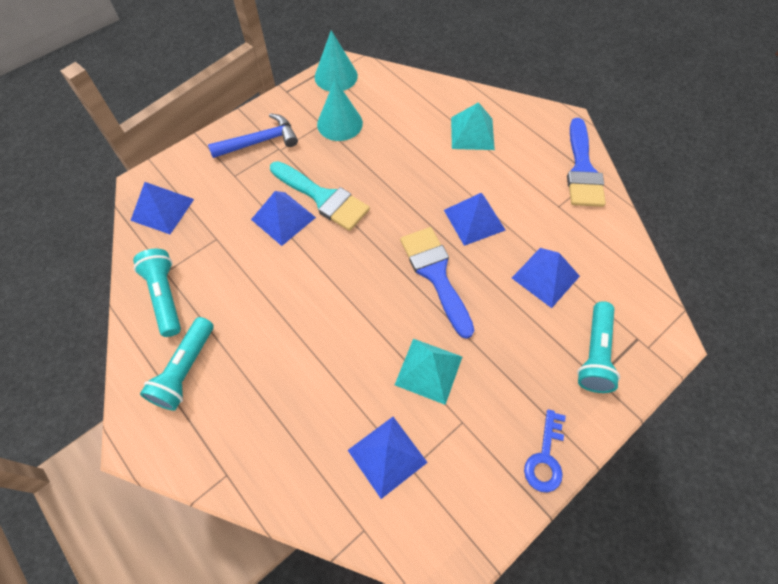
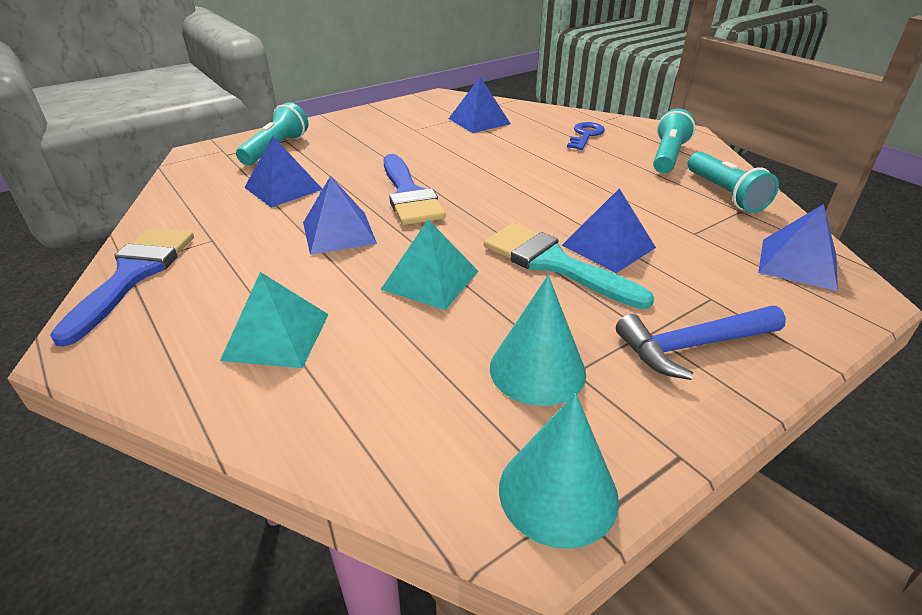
camera: 175 degrees left, 25 degrees down
turquoise pyramid [395,339,462,405] -> turquoise pyramid moved to [380,220,478,310]
blue key [524,409,566,493] -> blue key moved to [567,122,605,150]

